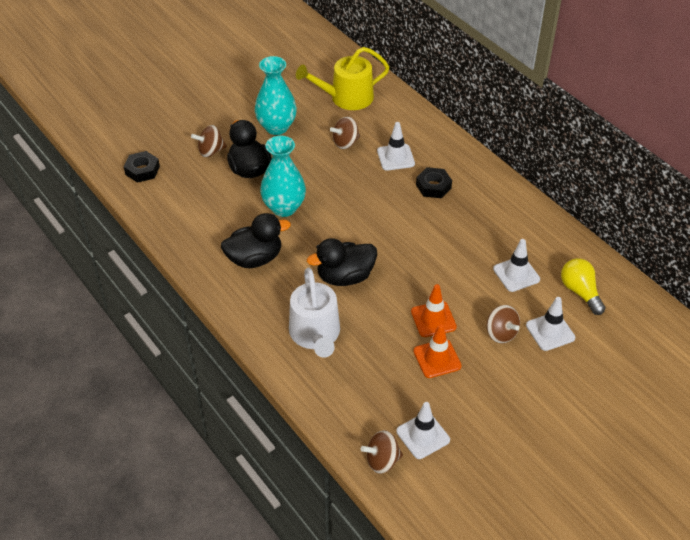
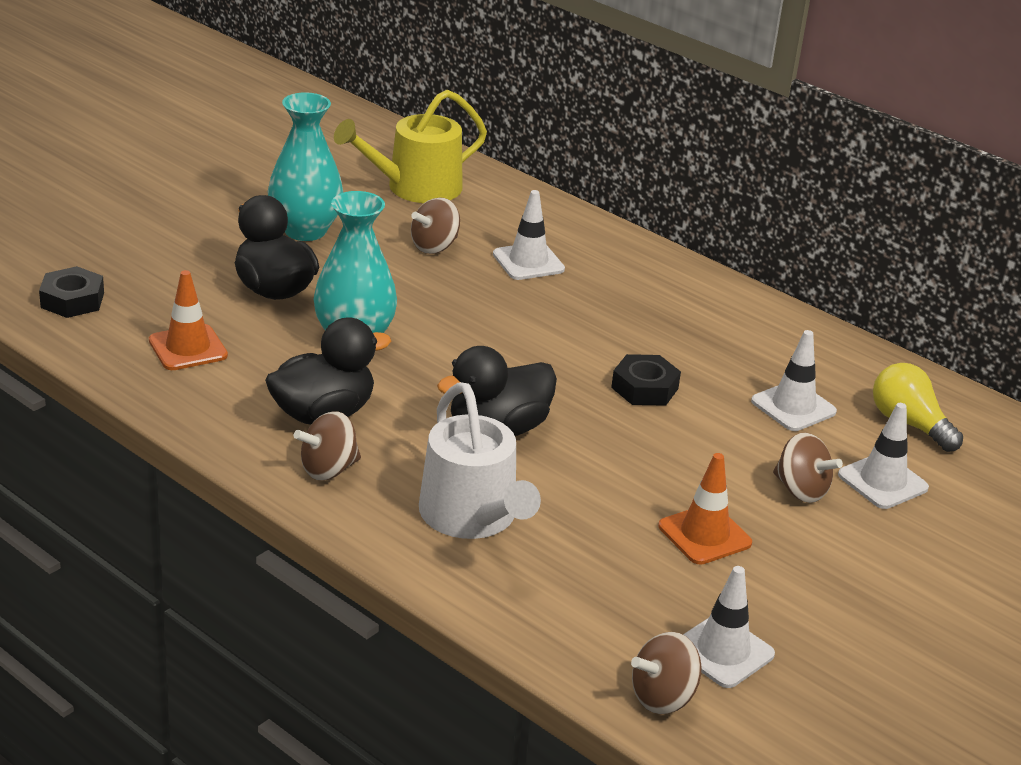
camera: 15 degrees left, 15 degrees down
brown spinning top [191,125,227,157] -> brown spinning top moved to [294,411,361,481]
orange traffic cone [411,284,457,337] -> orange traffic cone moved to [149,270,228,370]
black nut [416,167,452,198] -> black nut moved to [611,354,681,406]

